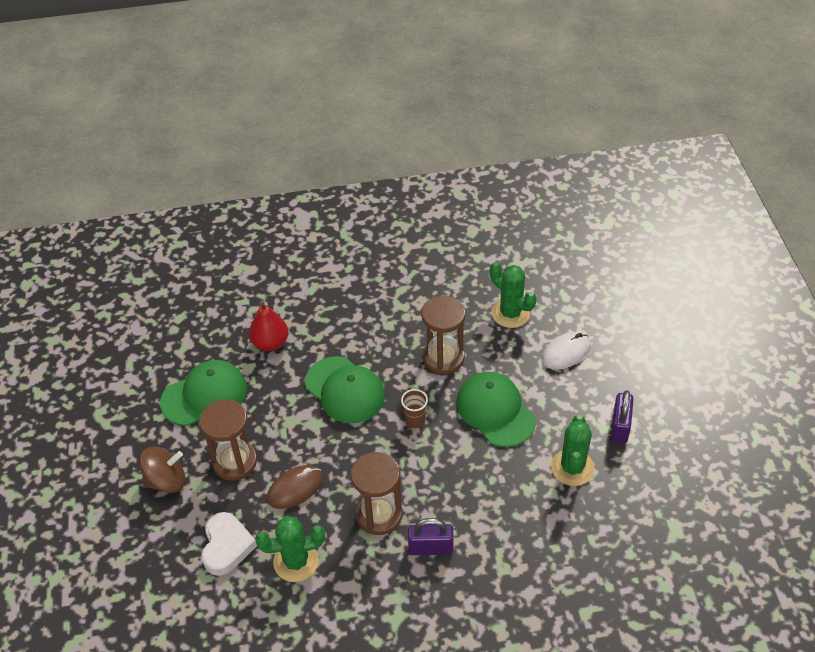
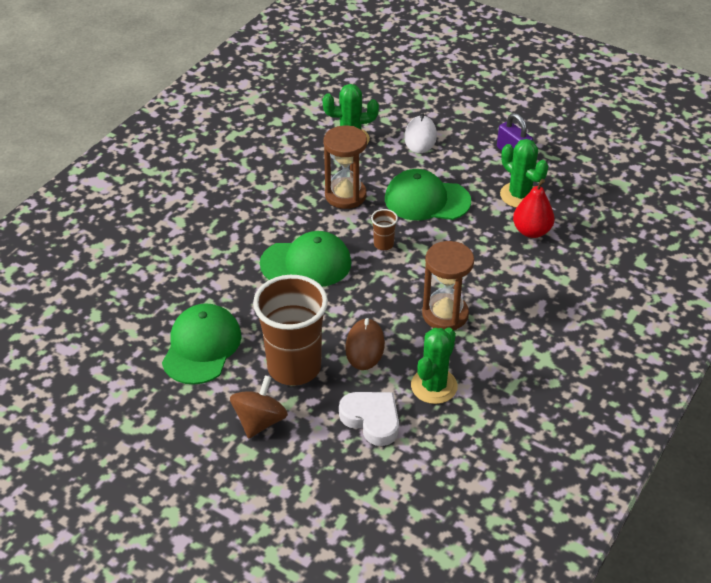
camera: 50 degrees left, 5 degrees down
brown hourglass [200,399,257,481] -> brown cup [253,275,328,386]
red pear [249,302,288,351] -> red pear moved to [513,179,554,238]
purple padlock [408,518,454,555] -> none

